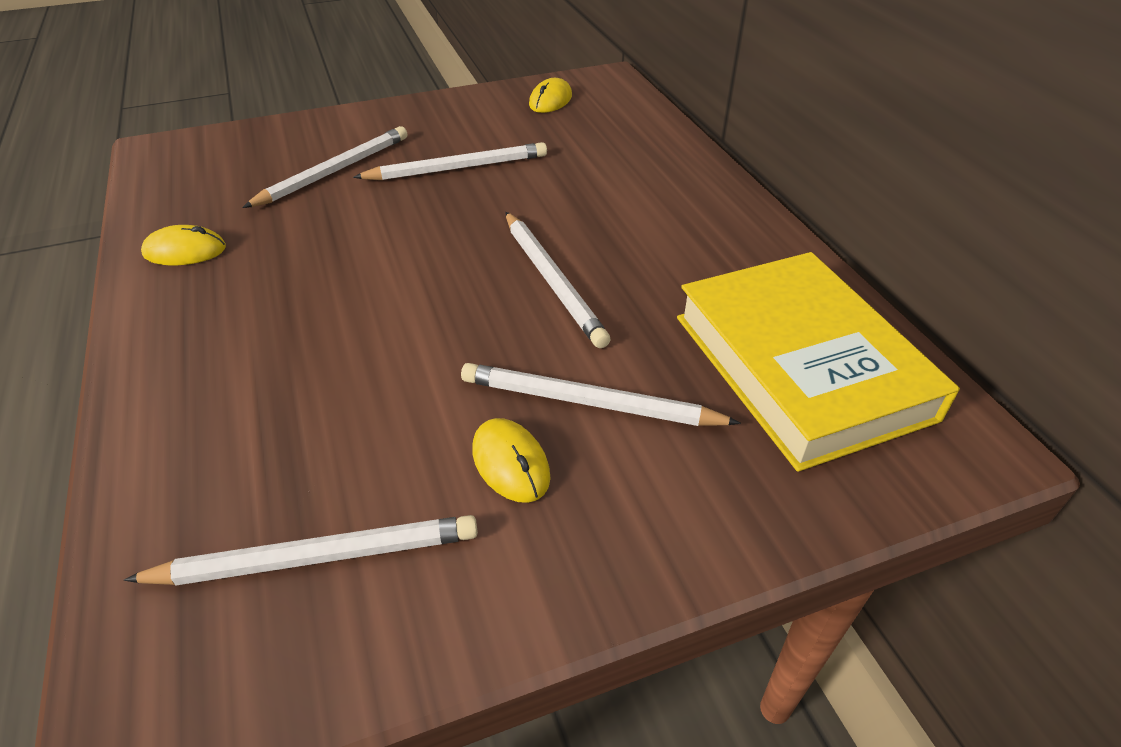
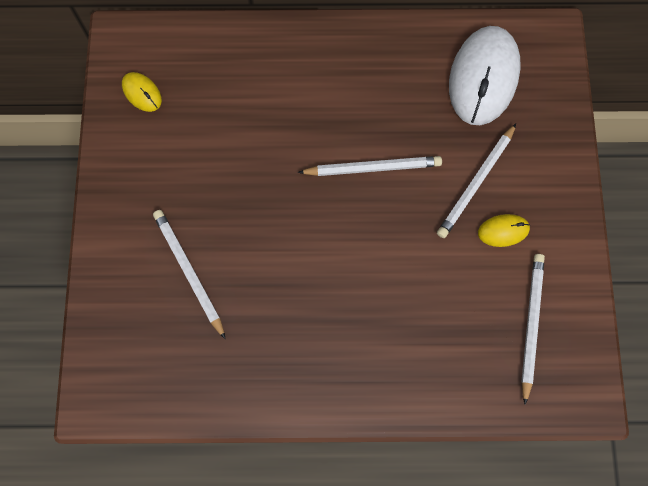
camera: 70 degrees left, 30 degrees up
yellow mouse [141,225,226,265] -> none
white pencil [353,142,547,180] -> none
yellow book [677,252,960,472] -> white mouse [449,26,521,125]

